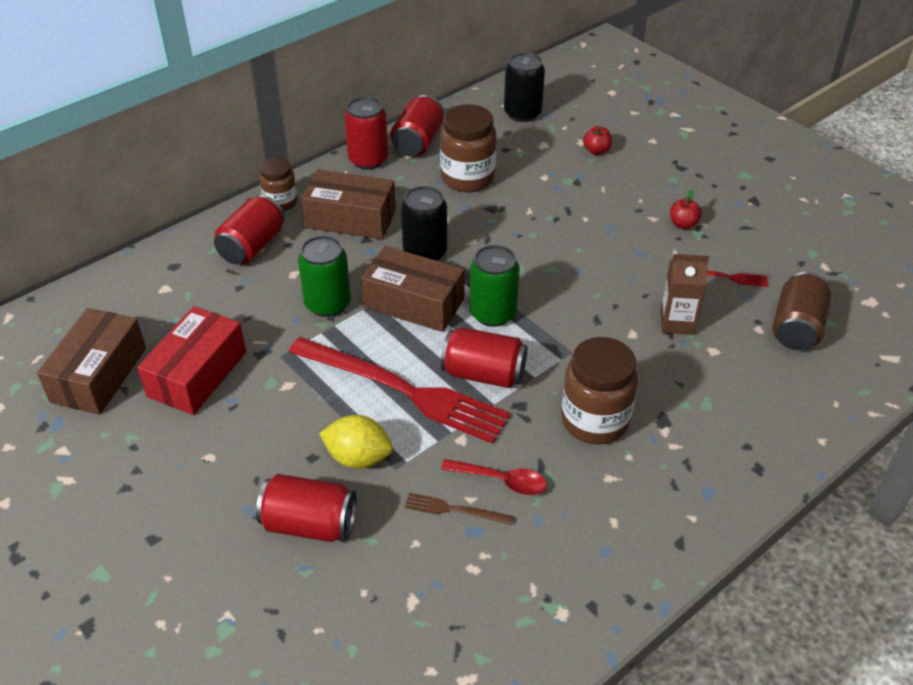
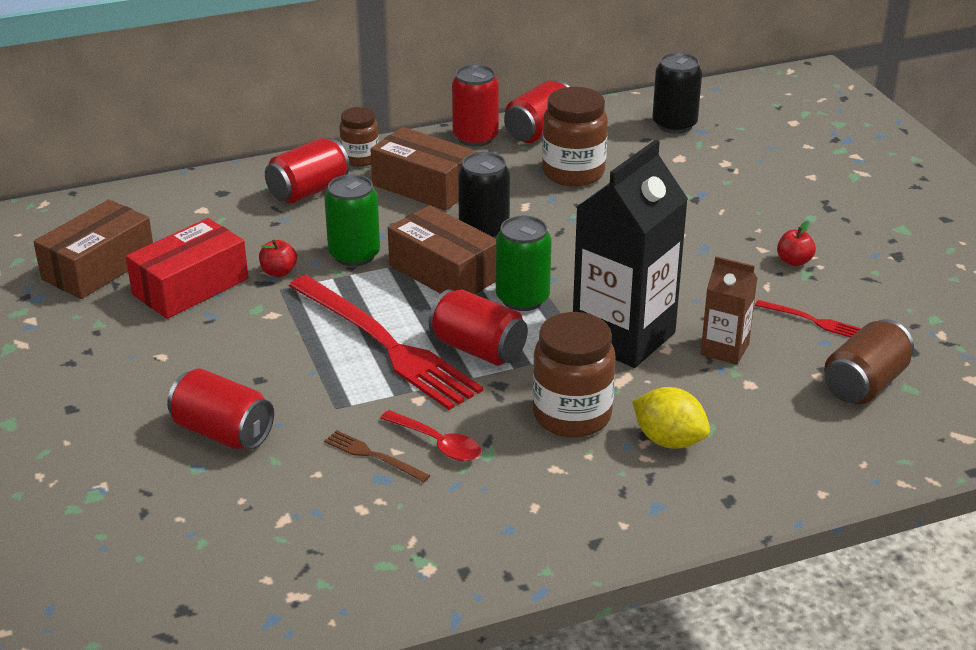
camera: 20 degrees right, 10 degrees down
yellow lemon [319,415,393,469] -> yellow lemon moved to [632,387,710,449]
red apple [583,126,612,155] -> red apple moved to [259,240,297,277]
none -> black carton [573,140,688,368]

